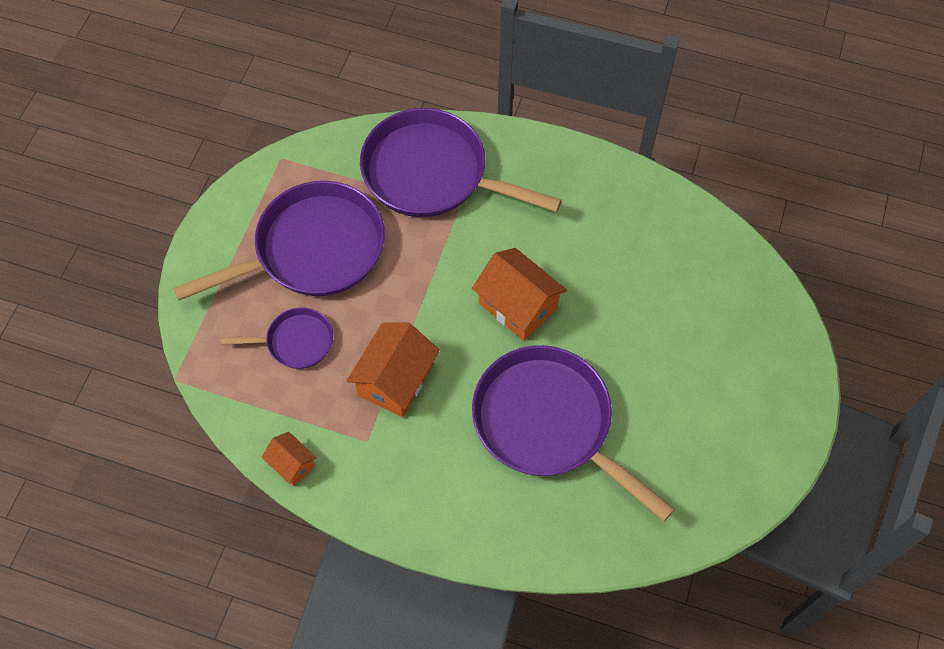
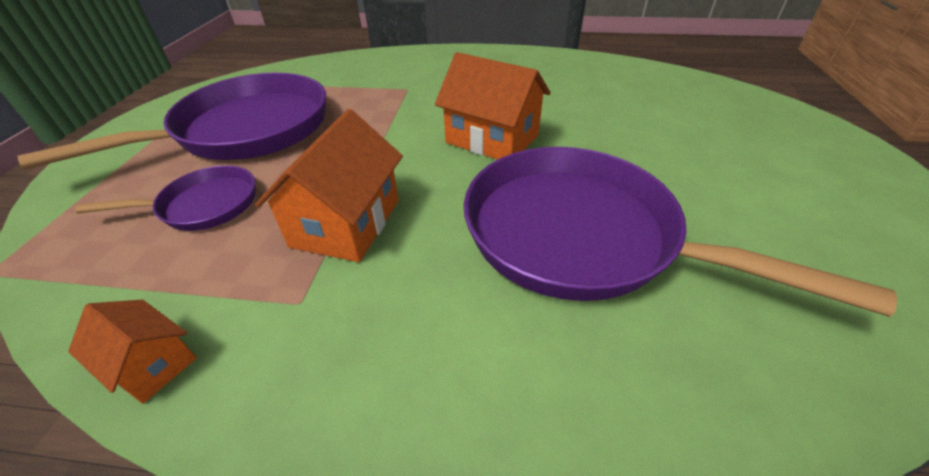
camera: 10 degrees left, 20 degrees down
purple pan [360,108,562,217] -> none

